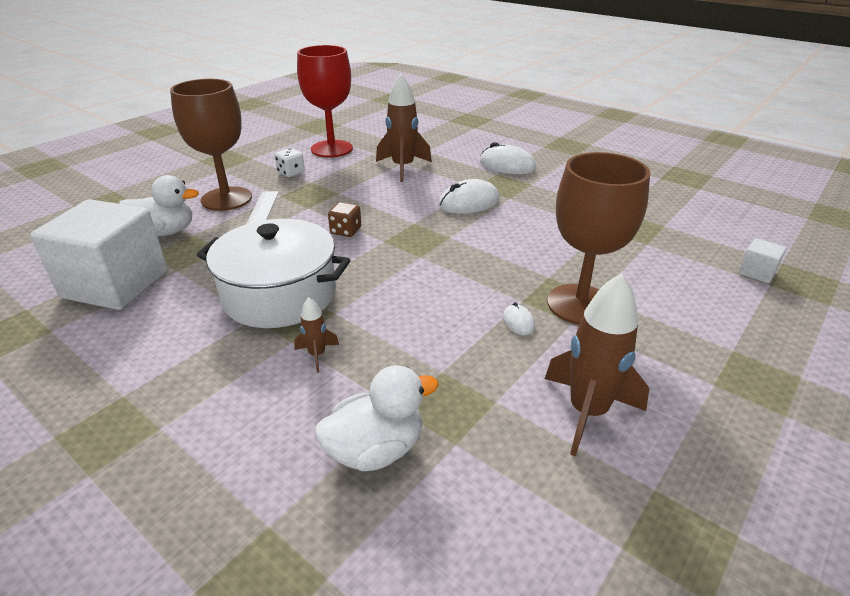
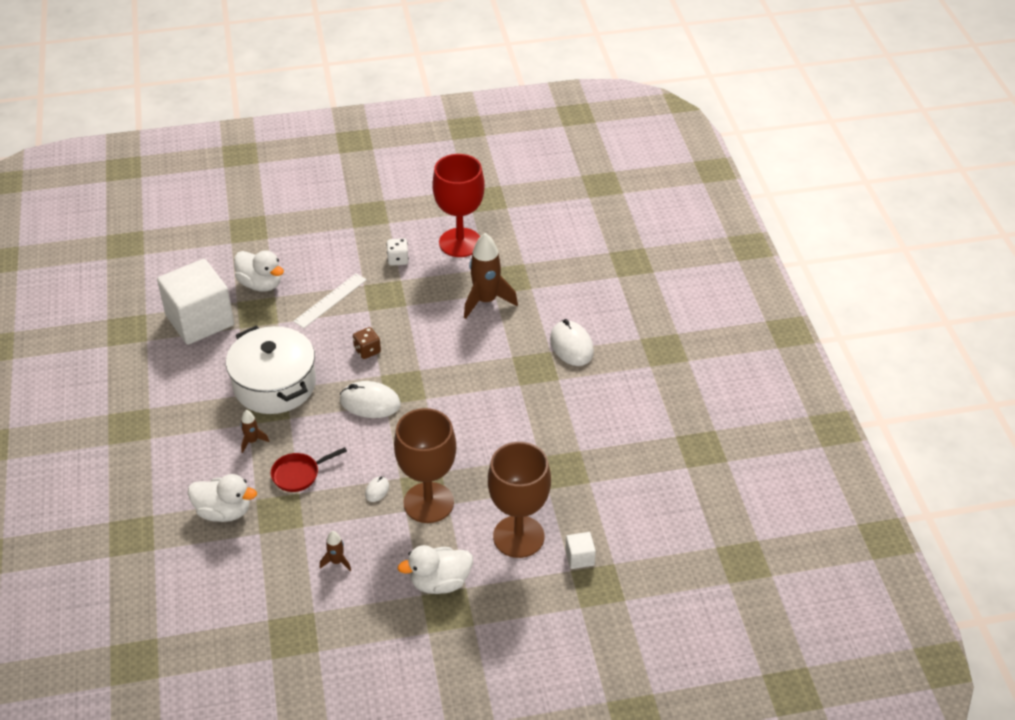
camera: 40 degrees right, 10 degrees up
brown goblet [170,79,252,211] -> brown goblet moved to [488,442,551,558]
white mouse [439,179,499,214] -> white mouse moved to [340,381,401,418]
brown rocket [545,273,649,457] -> brown rocket [320,531,351,571], size x0.48
none -> red pan [271,447,347,492]
none -> white duck [398,545,473,594]

